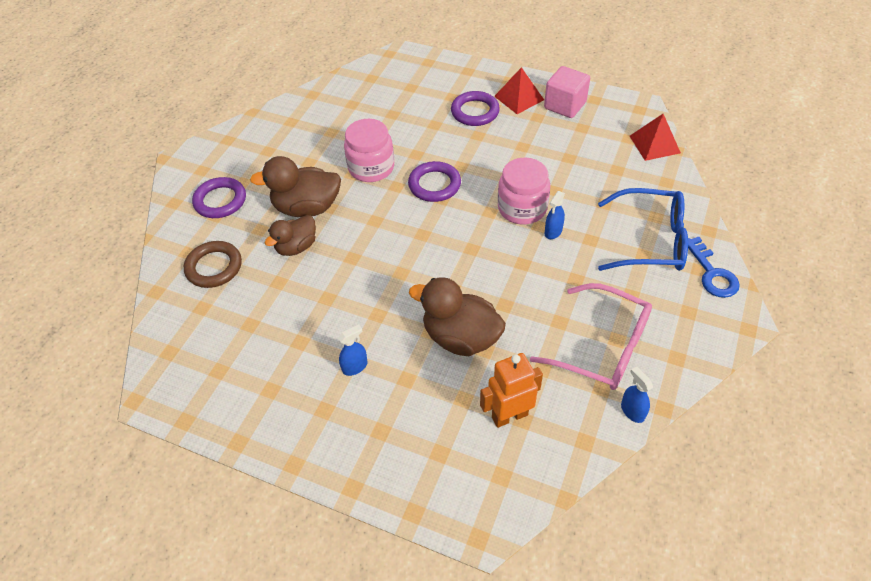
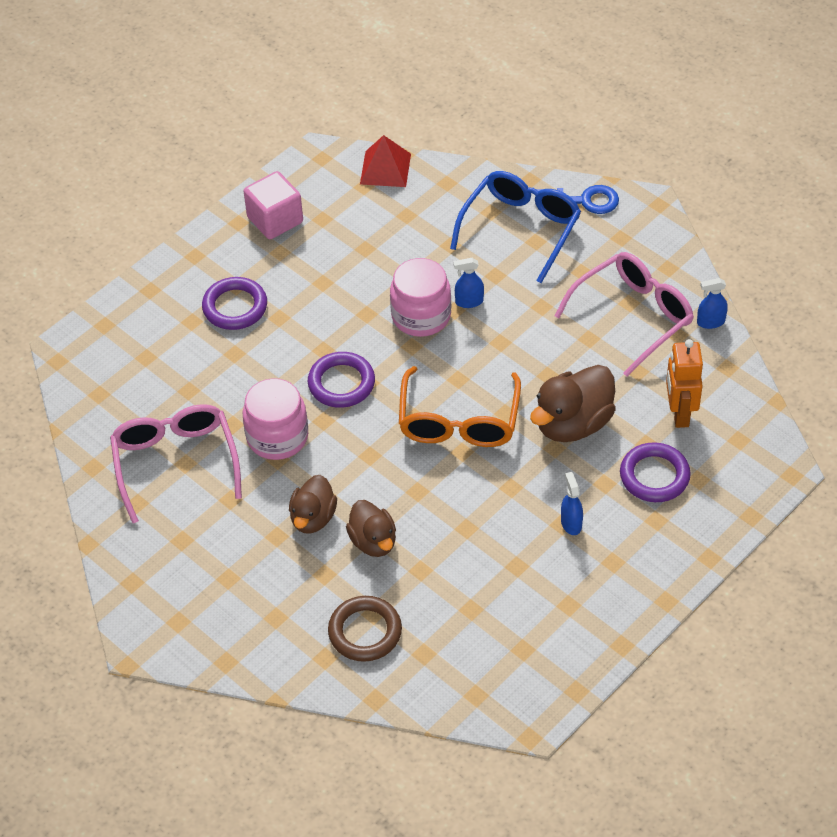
camera: 70 degrees left, 0 degrees up
purple ring [192,177,246,218] -> purple ring moved to [620,443,691,502]
brown duck [250,156,341,217] -> brown duck [289,475,337,534], size x0.64
red pyramid [494,67,544,114] -> none
blue spray bottle [545,191,565,239] -> blue spray bottle turned 120 degrees clockwise [453,258,484,308]
none -> pink glasses [110,404,242,523]
none -> orange glasses [399,366,521,447]

